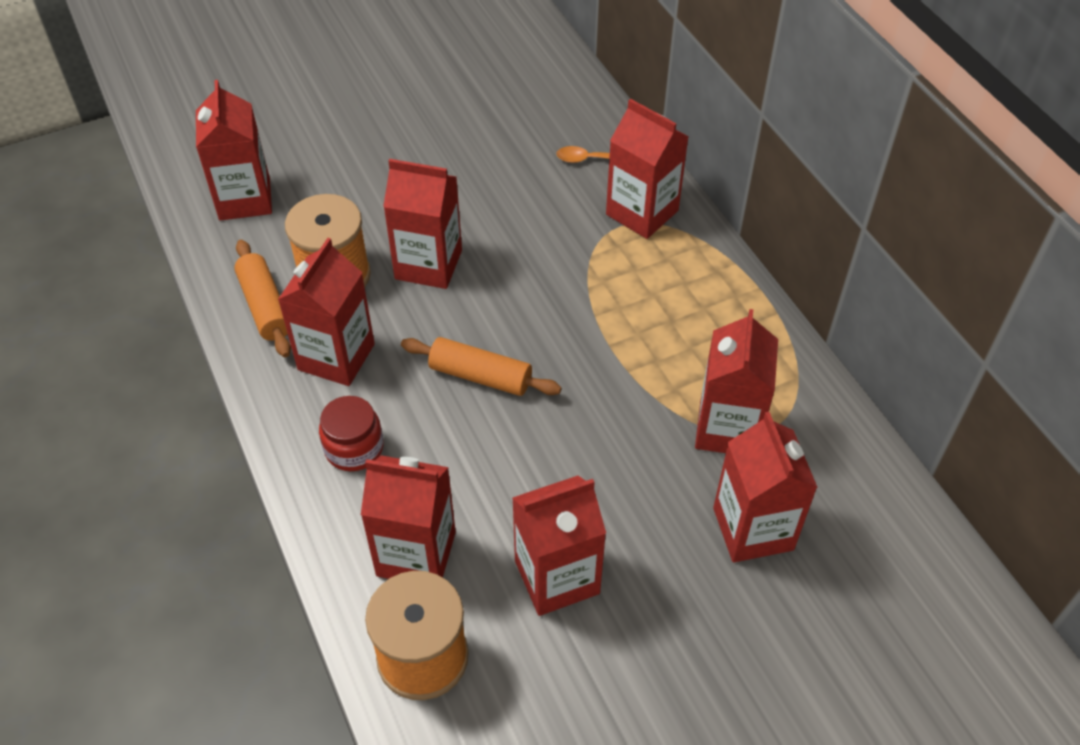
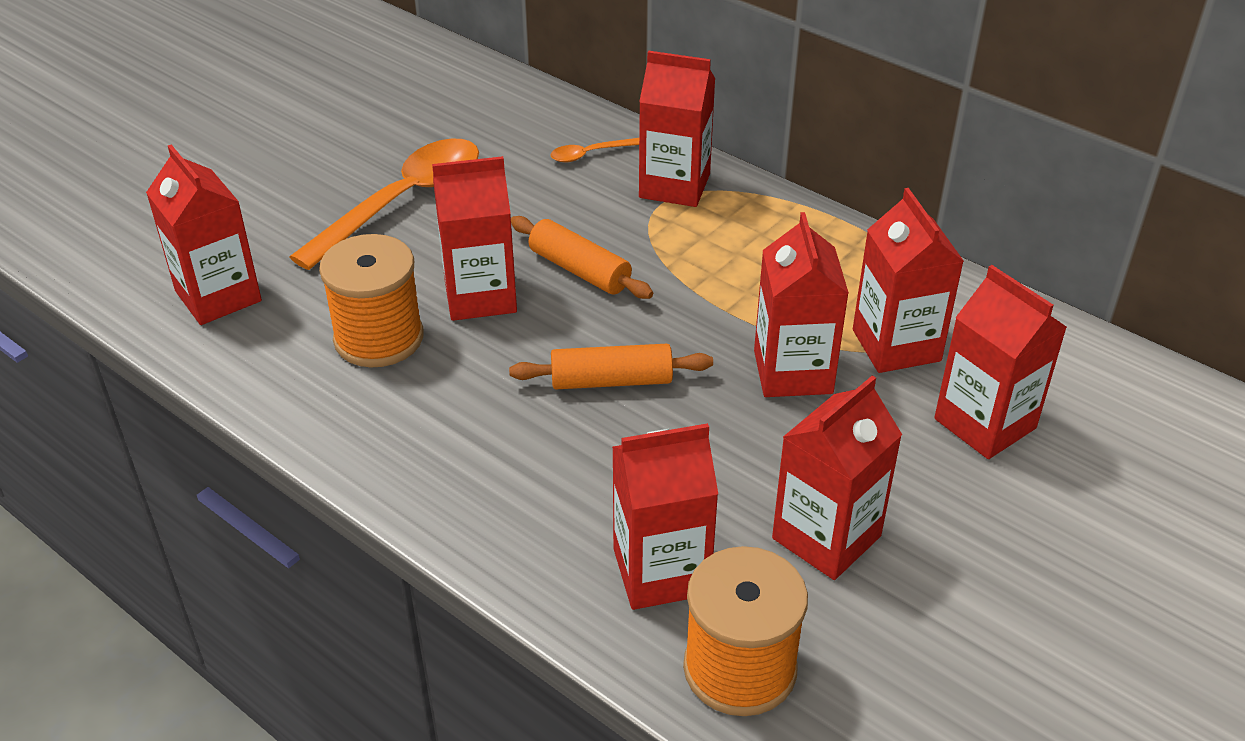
camera: 25 degrees left, 10 degrees down
orange rolling pin [234,240,291,357] -> orange rolling pin moved to [511,216,653,299]
red carton [278,238,375,386] -> red carton moved to [754,212,849,397]
red jar [319,396,383,471] -> none
none -> orange spoon [290,138,479,270]

